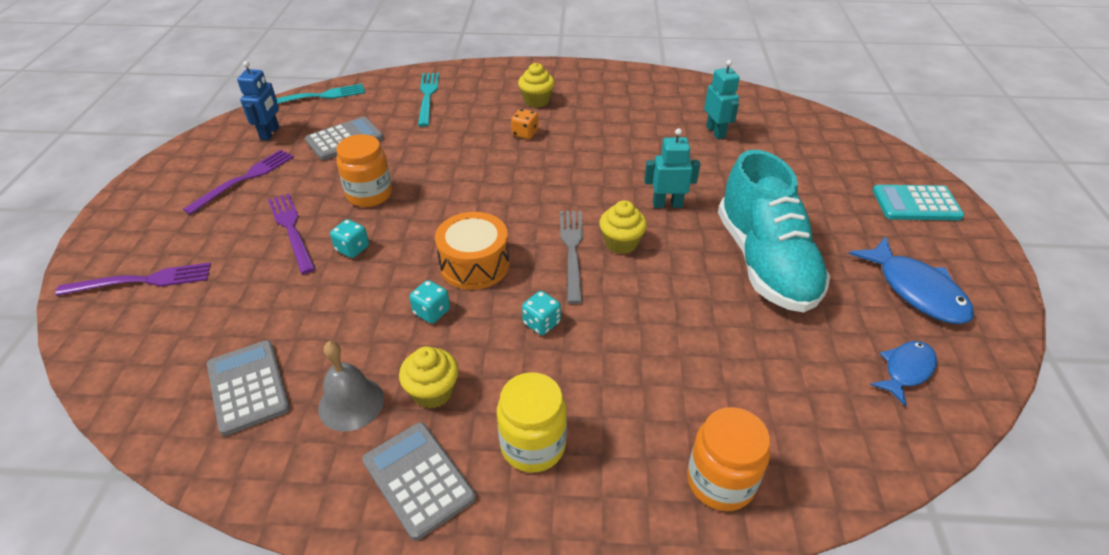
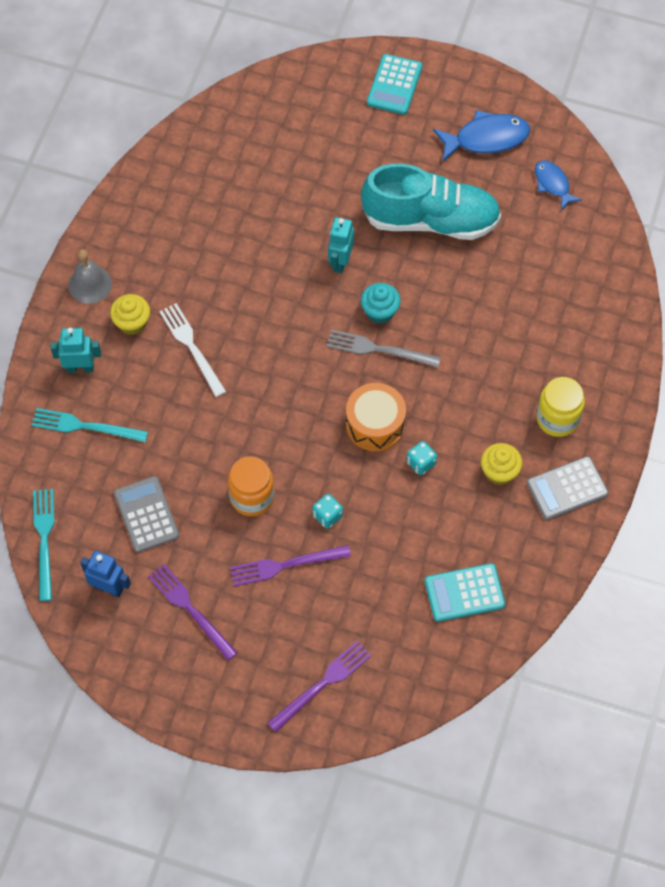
camera: 75 degrees left, 20 degrees up
purple fork [55,263,211,296] -> purple fork turned 45 degrees clockwise [268,641,371,732]
grey calculator [207,340,290,436] -> turquoise calculator [425,563,505,622]
grey bell [318,341,384,432] -> grey bell moved to [68,249,112,304]
orange dice [511,109,538,139] -> white fork [159,303,226,397]
turquoise dice [522,291,561,335] -> none
yellow cupcake [599,200,647,254] -> turquoise cupcake [361,283,401,324]
orange jar [687,407,770,511] -> none
turquoise robot [704,60,740,139] -> turquoise robot moved to [51,328,101,373]

